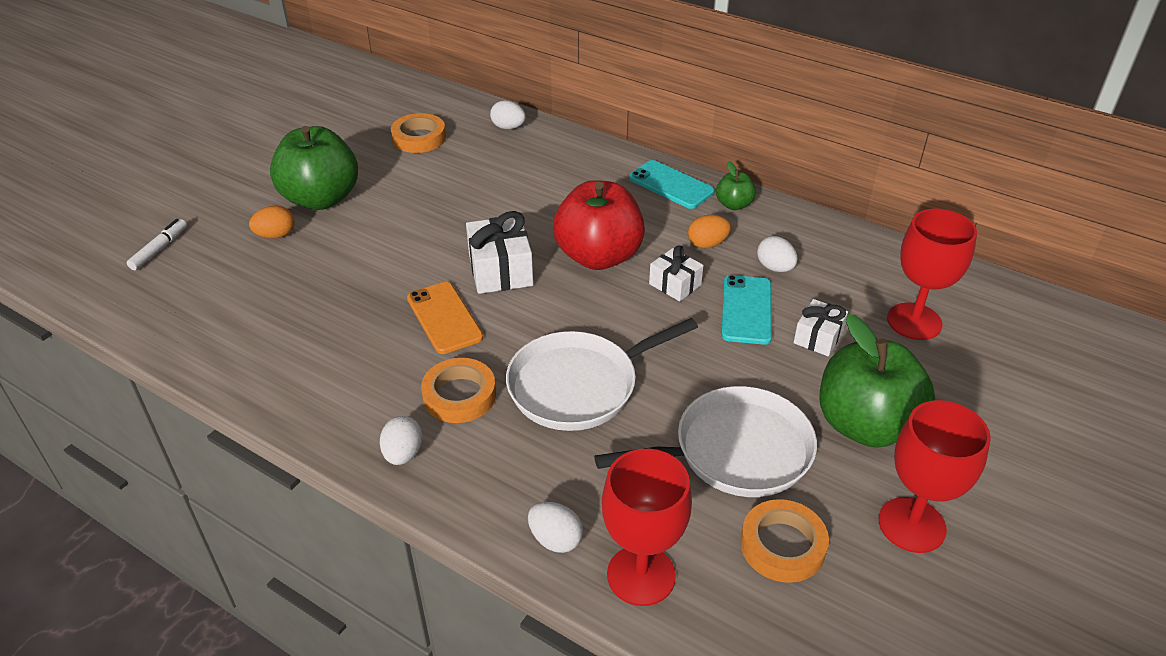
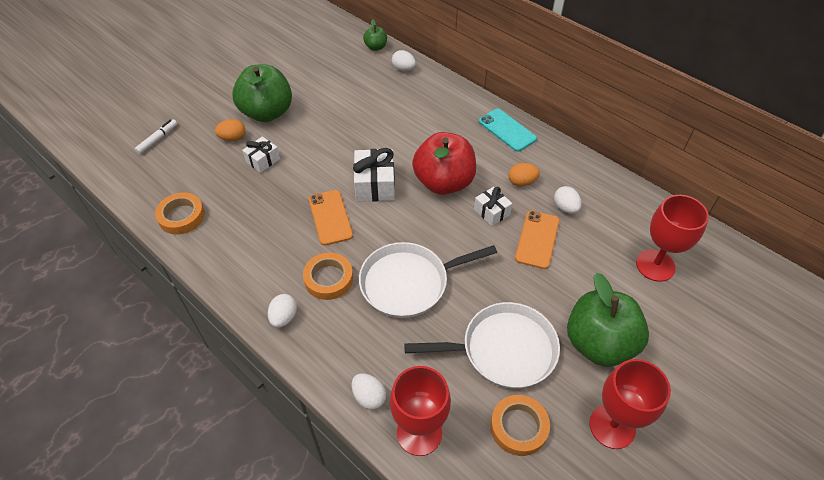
camera: 10 degrees right, 10 degrees up
orange tape [391,113,446,153] -> orange tape moved to [155,193,205,234]
green apple [716,161,756,210] -> green apple moved to [363,19,387,51]
turquoise phone [722,275,772,345] -> orange phone [515,211,560,269]
white gift [794,299,848,356] -> white gift moved to [242,136,280,173]

